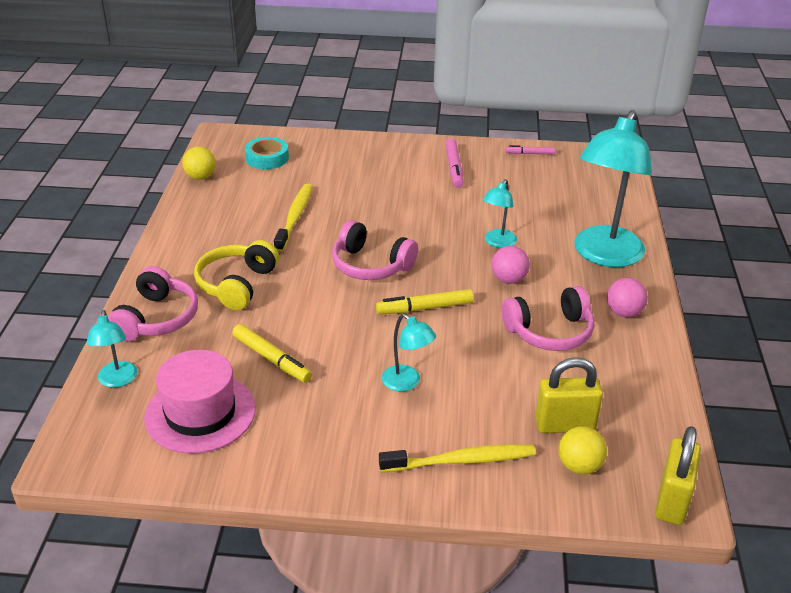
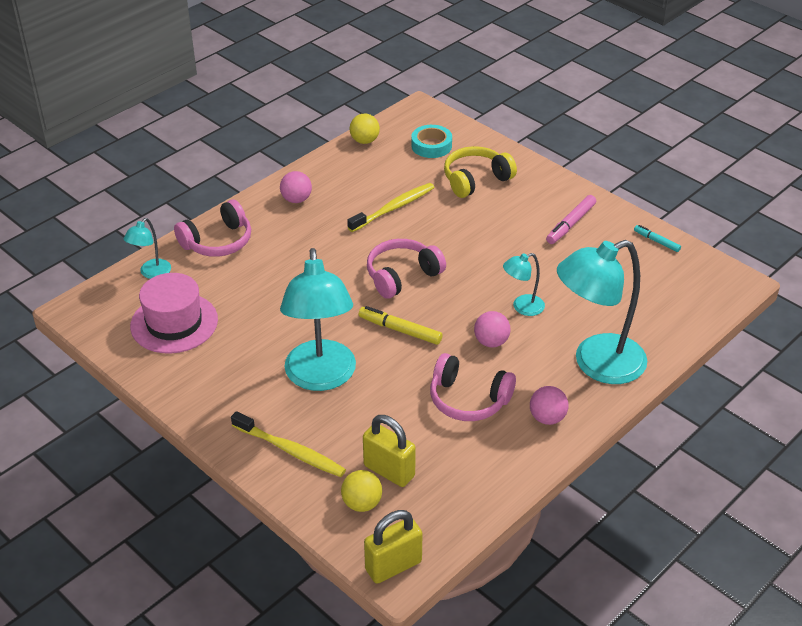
camera: 40 degrees right, 5 degrees up
yellow headphones [194,240,279,310] -> yellow headphones moved to [444,146,517,198]
yellow marker [232,324,312,383] -> none
pink headphones [332,220,418,280] -> pink headphones turned 75 degrees clockwise [367,239,446,299]
turquoise lamp [382,314,436,392] -> turquoise lamp [280,248,356,391], size x2.15
pink marker [506,145,555,154] -> turquoise marker [634,225,681,252]
none -> pink ball [280,171,312,203]

